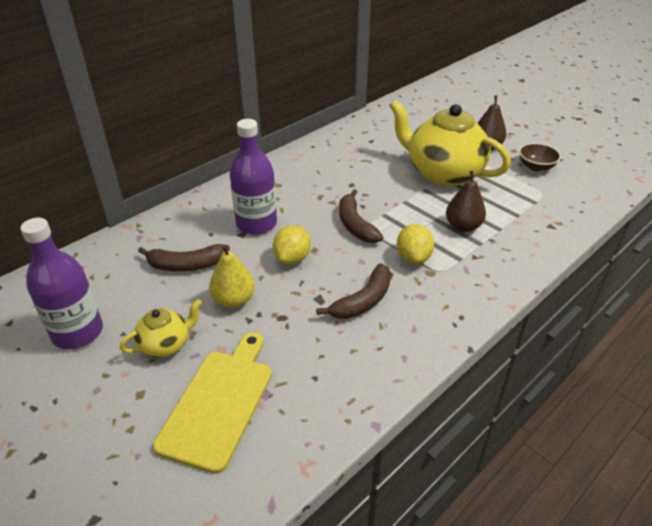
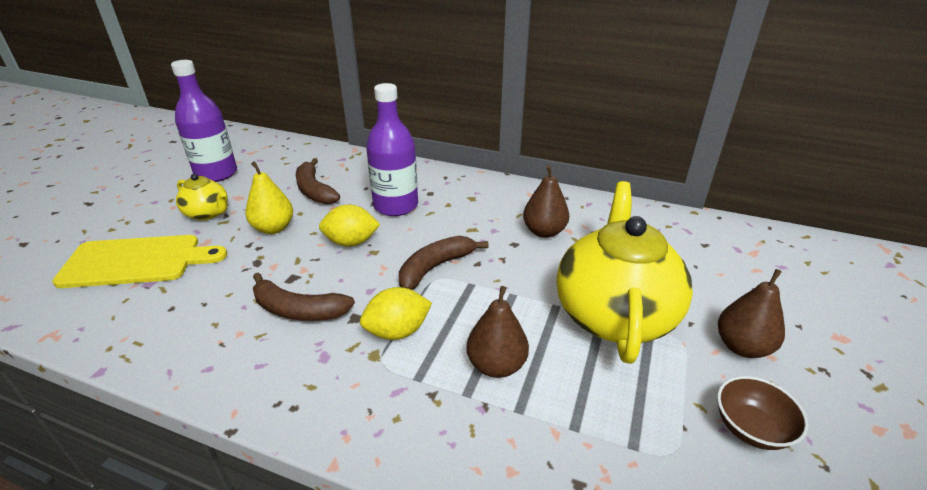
camera: 65 degrees right, 5 degrees down
none -> brown pear [523,165,569,238]

